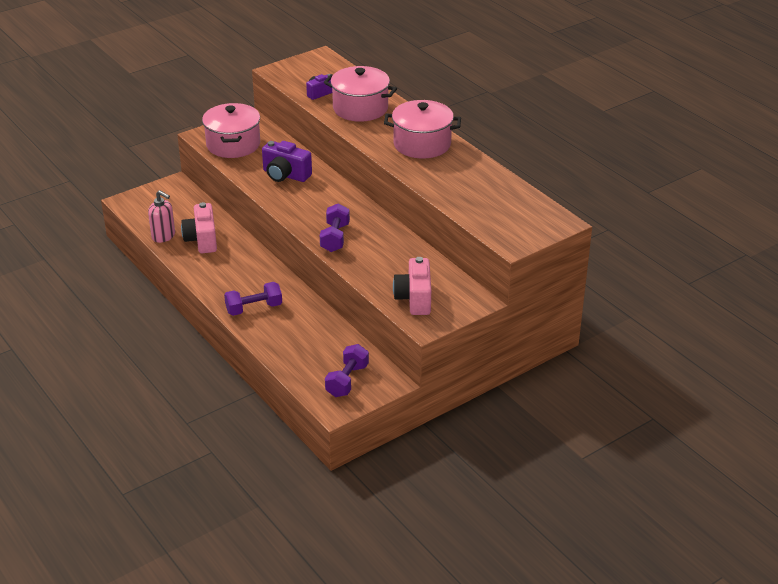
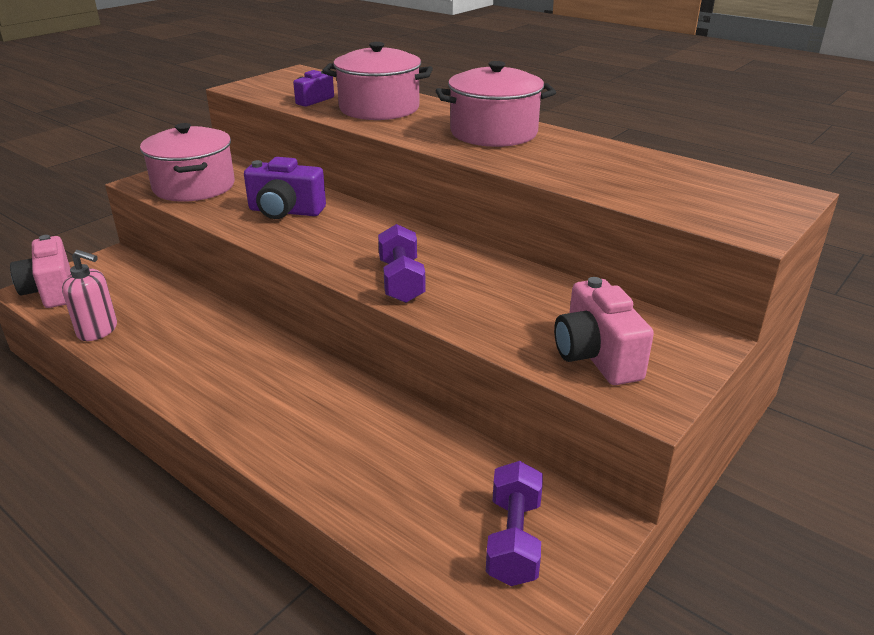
camera: 15 degrees left, 5 degrees down
pink camera [181,202,217,253] -> pink camera moved to [10,235,71,308]
purple dumbbell [224,282,282,316] -> none

